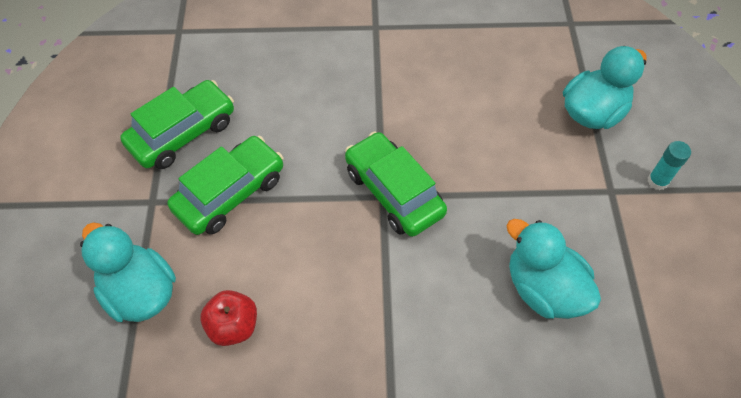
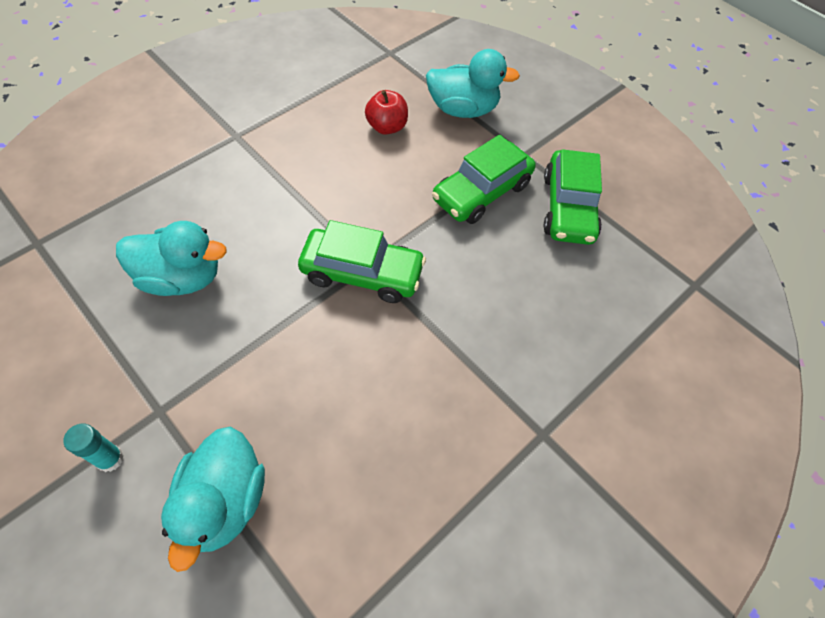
camera: 135 degrees right, 0 degrees up
green car [167,136,284,235] -> green car turned 45 degrees clockwise [432,135,536,224]

